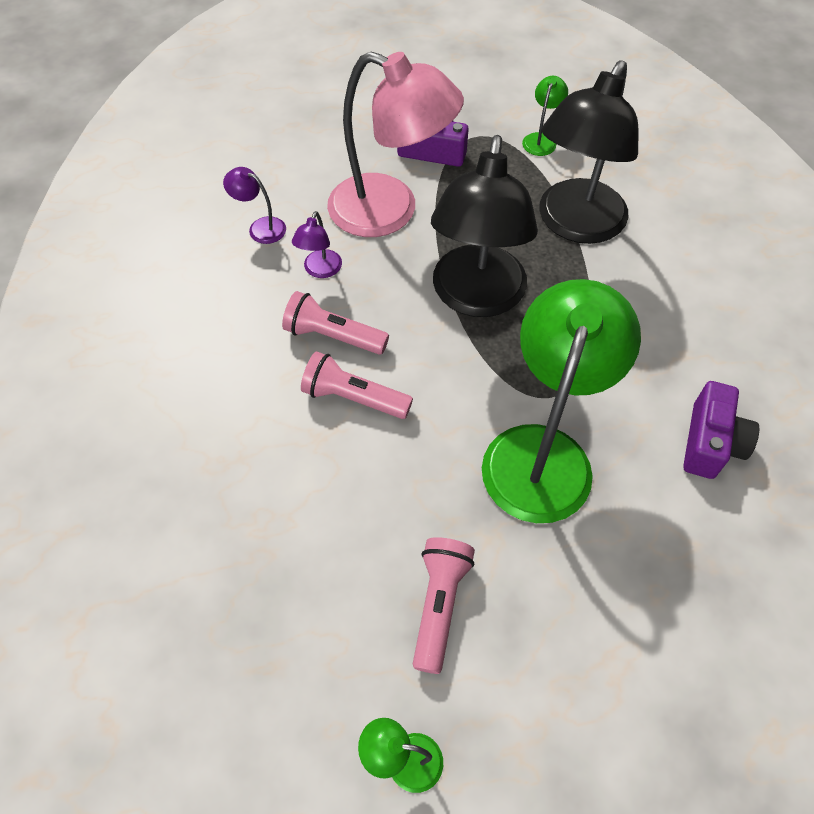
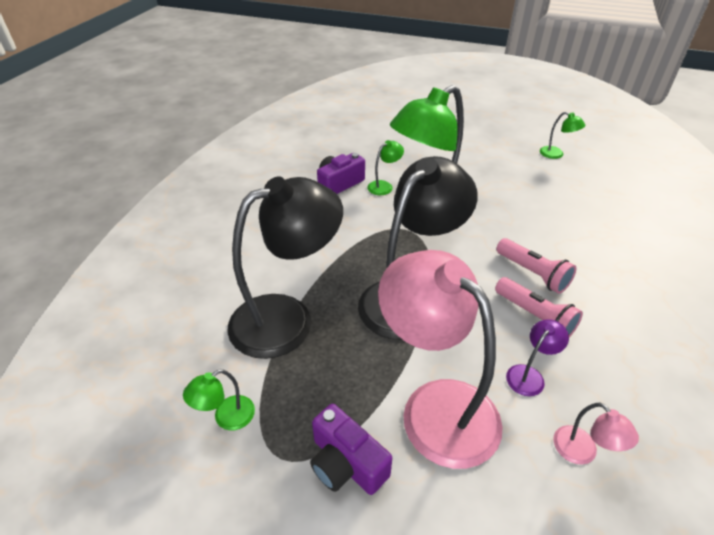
camera: 150 degrees left, 15 degrees down
purple lamp [223,167,286,244] -> pink lamp [553,402,639,465]
pink flashlight [413,537,475,674] -> none
none -> green lamp [367,140,404,195]

